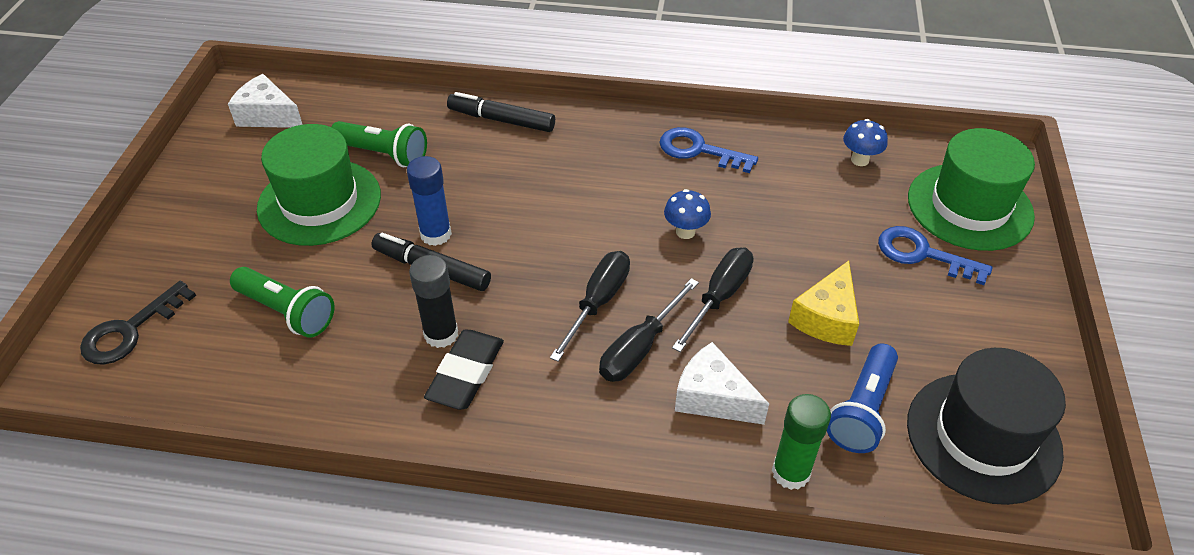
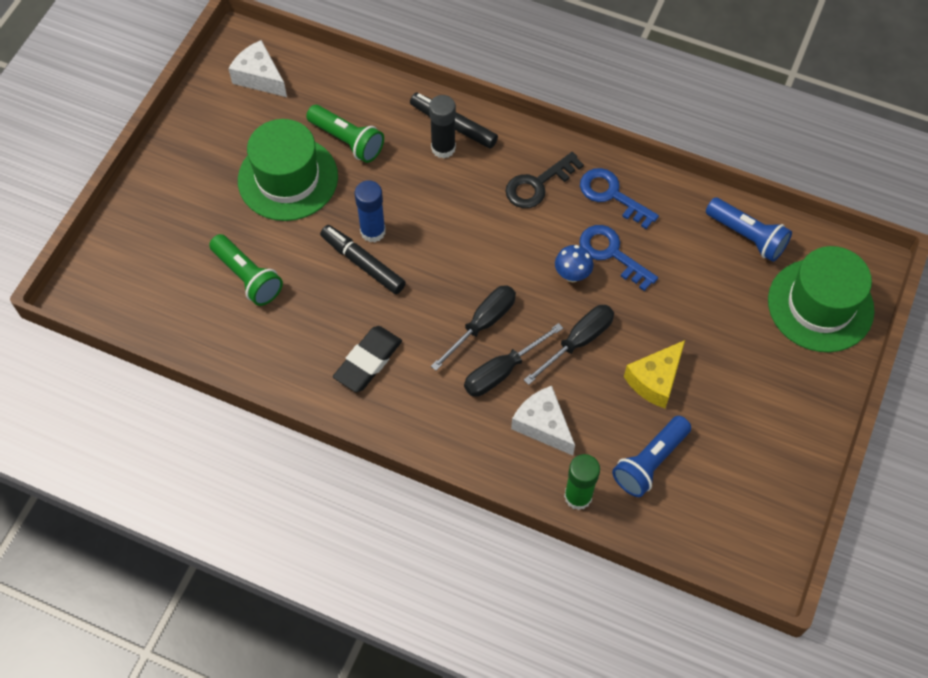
camera: 15 degrees right, 15 degrees up
black key [80,281,196,365] -> black key moved to [505,152,584,208]
black glue stick [409,255,458,348] -> black glue stick moved to [429,95,456,159]
blue mushroom [843,119,888,166] -> blue flashlight [706,198,792,262]
blue key [878,226,992,285] -> blue key moved to [579,225,658,291]
black hat [907,348,1066,505] -> none

